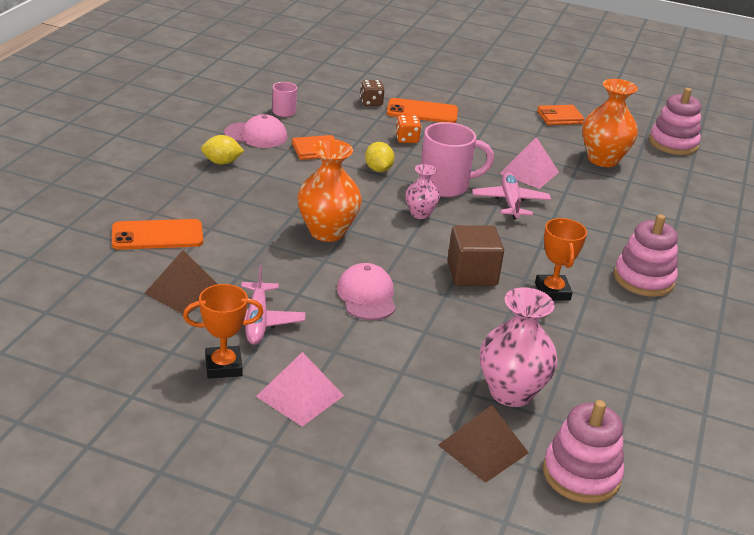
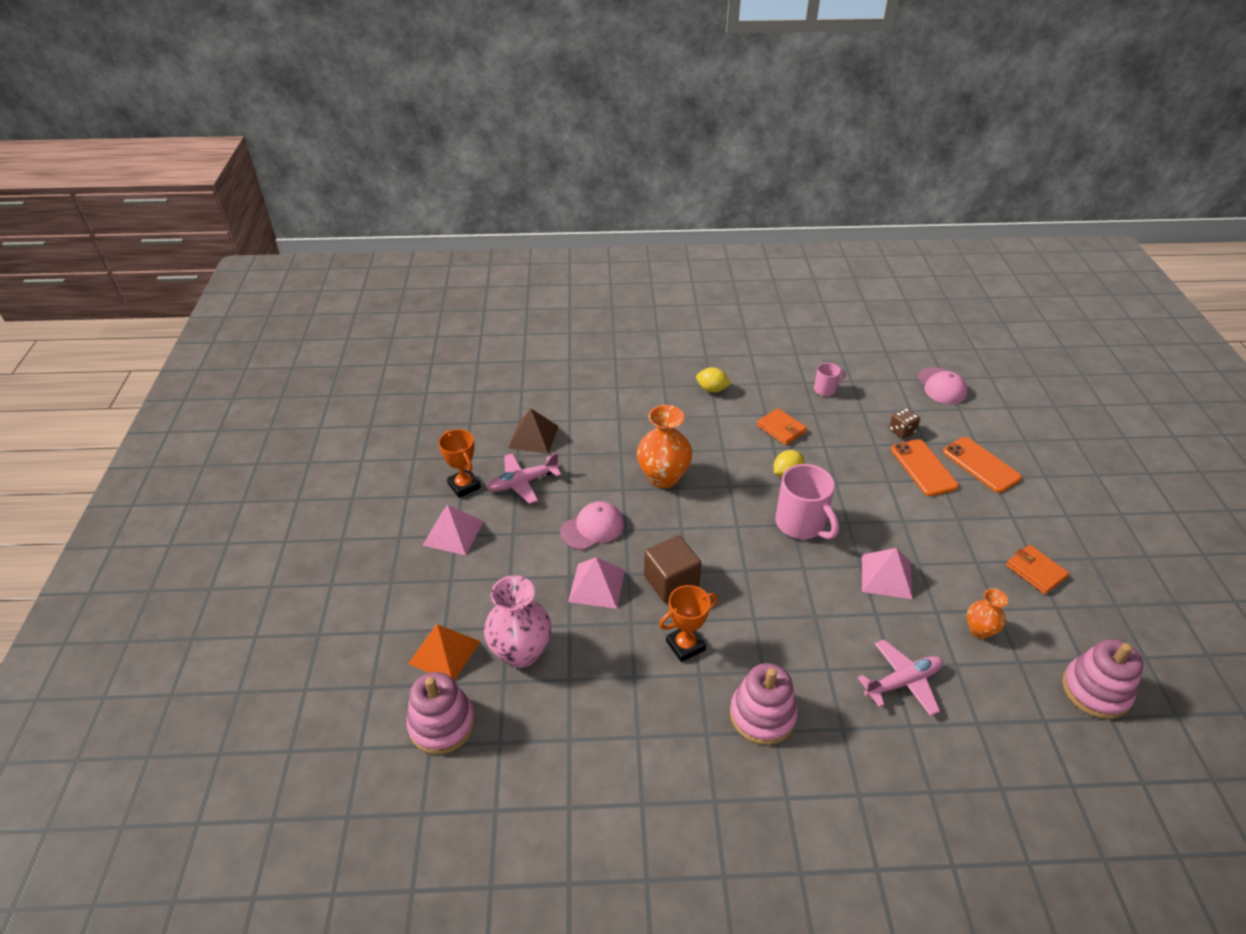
camera: 70 degrees right, 10 degrees up
orange phone [112,219,203,250] -> orange phone moved to [943,437,1022,493]
yellow lemon [201,135,244,165] -> yellow lemon turned 45 degrees counterclockwise [696,367,731,392]
pink cap [224,114,287,148] -> pink cap moved to [918,367,968,404]
orange dice [396,115,421,143] -> none
pink vase [405,164,440,219] -> none
brown pyramid [438,405,529,483] -> orange pyramid [408,624,481,680]
pink plane [472,172,551,219] -> pink plane moved to [857,640,943,716]
orange vase [582,79,638,167] -> orange vase [967,588,1008,639], size x0.57
none -> pink pyramid [568,557,625,609]

